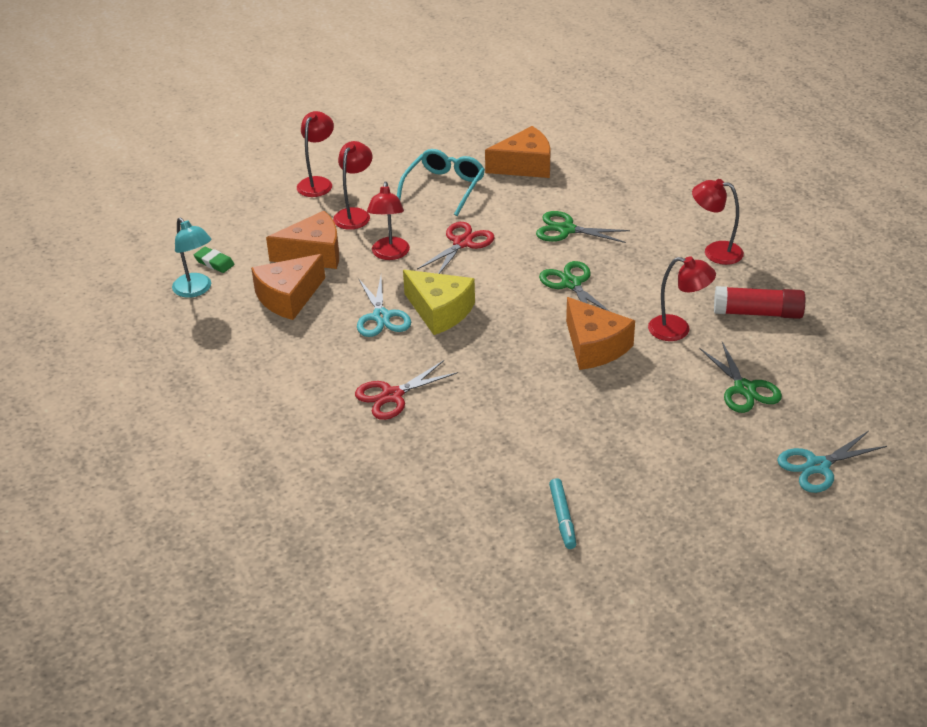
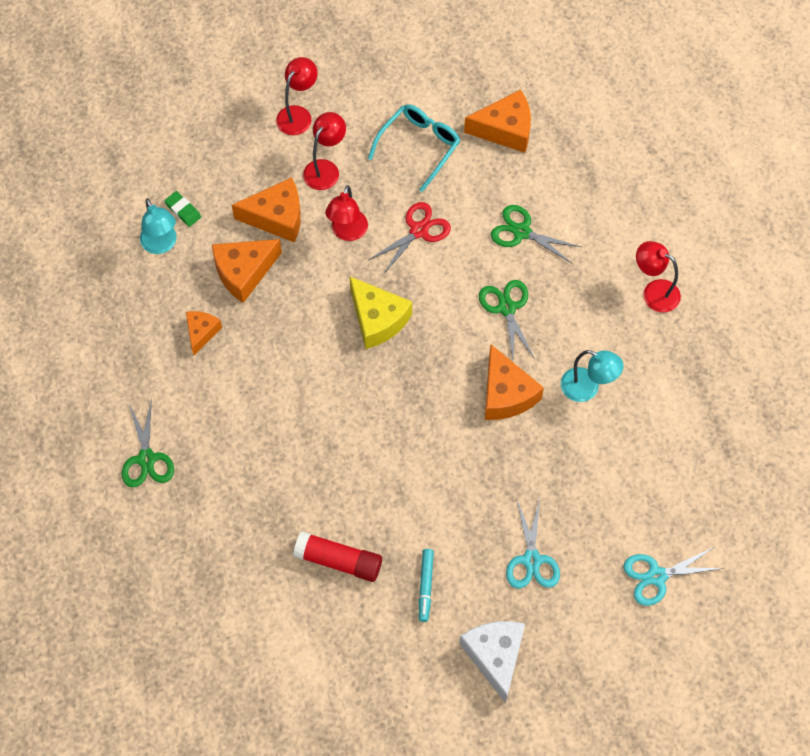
camera: 10 degrees right, 25 degrees up
red scissors [355,360,458,420] -> none
turquoise scissors [357,276,411,337] -> turquoise scissors moved to [506,498,560,589]
red lamp [648,256,716,341] -> turquoise lamp [561,350,624,402]
green scissors [699,342,782,413] -> green scissors moved to [122,398,174,487]
red glue stick [714,286,805,319] -> red glue stick moved to [293,531,382,582]
none -> orange cheese [186,311,222,355]
none -> white cheese [459,621,525,703]

